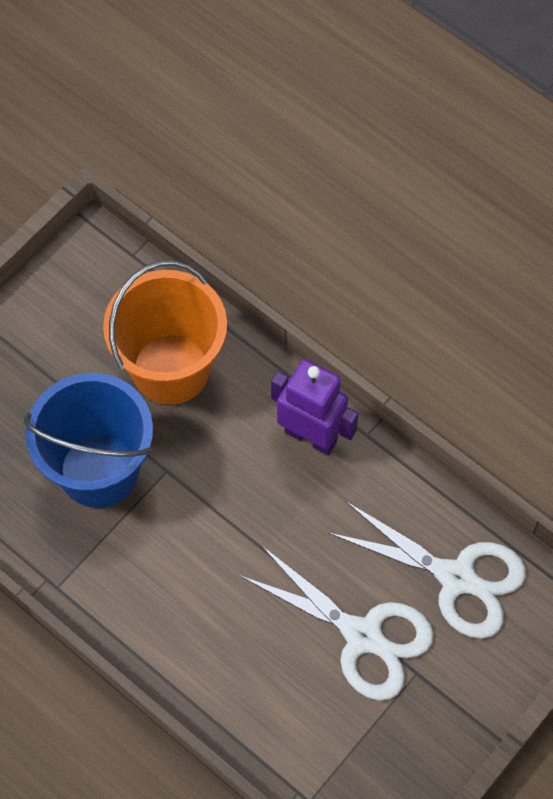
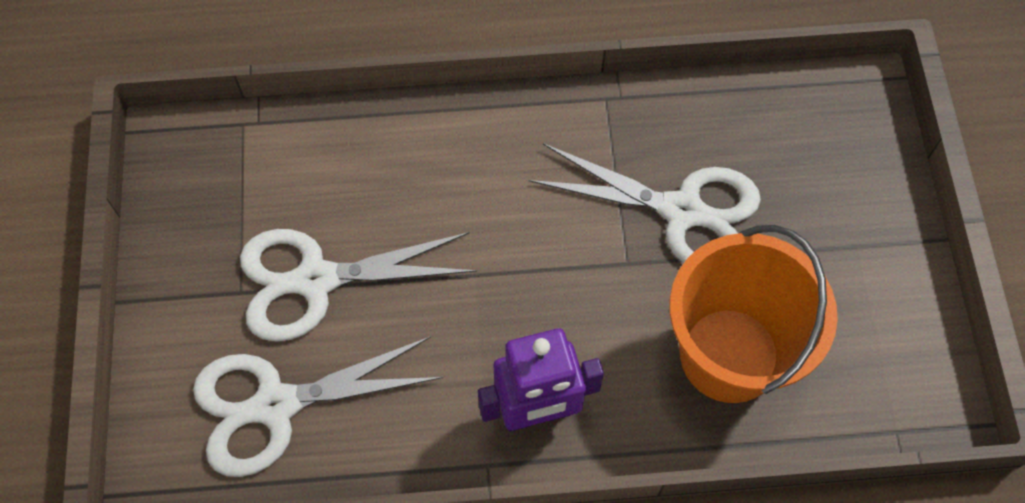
camera: 135 degrees right, 0 degrees up
blue bucket [24,373,153,508] -> white scissors [529,143,761,263]

